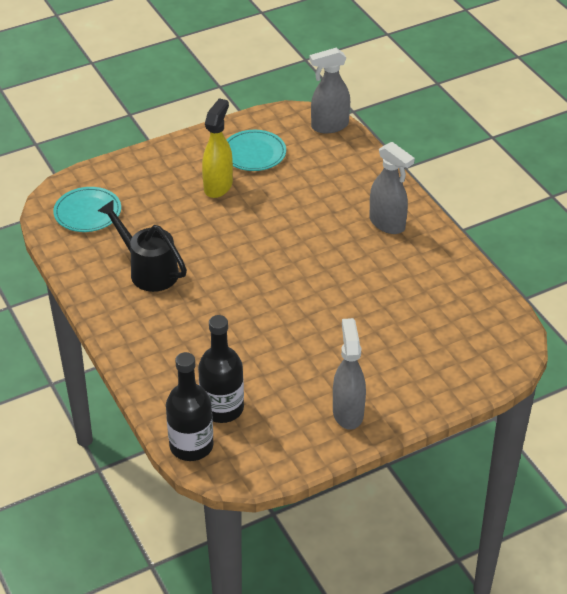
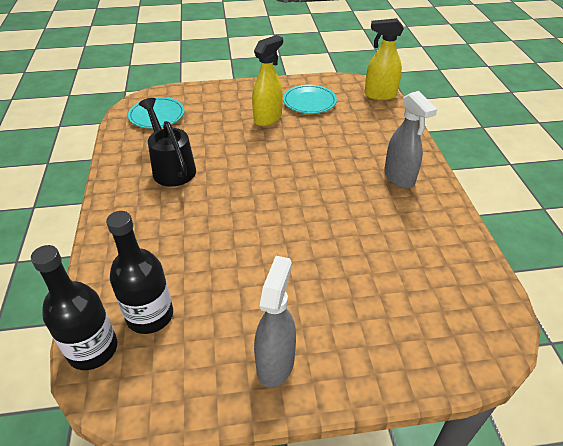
camera: 20 degrees right, 0 degrees up
grey spray bottle [310,48,350,133] -> yellow spray bottle [365,18,404,100]

